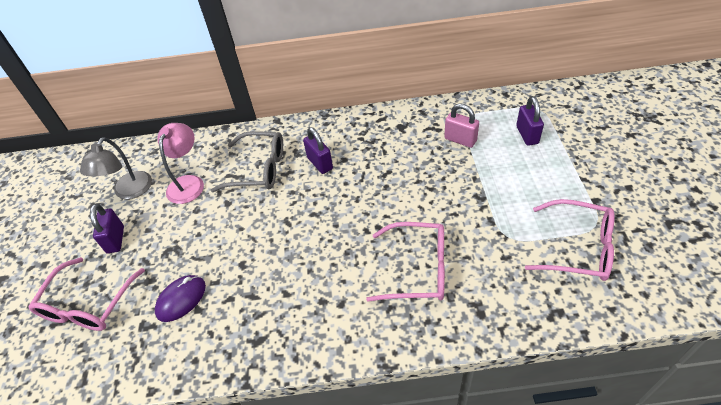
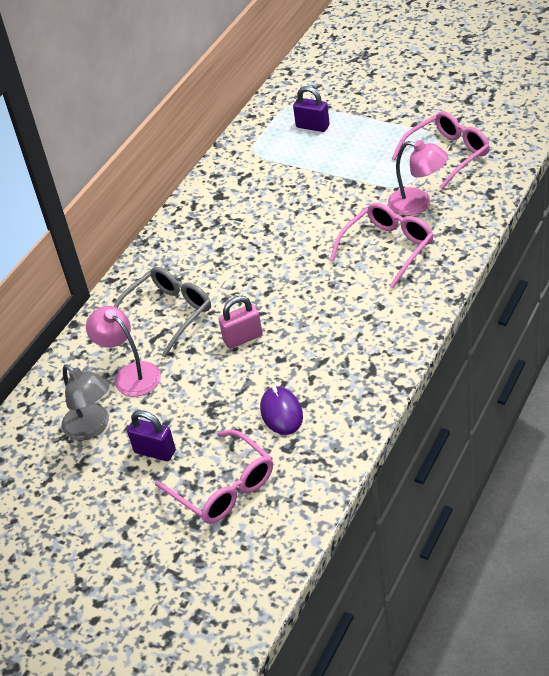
camera: 55 degrees left, 5 degrees down
purple padlock [303,127,333,174] -> none
pink padlock [444,103,479,148] -> pink padlock moved to [219,296,263,349]
none -> pink lamp [388,140,448,216]

